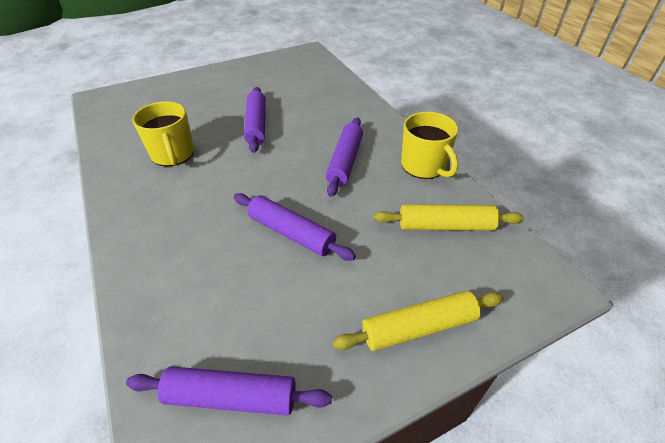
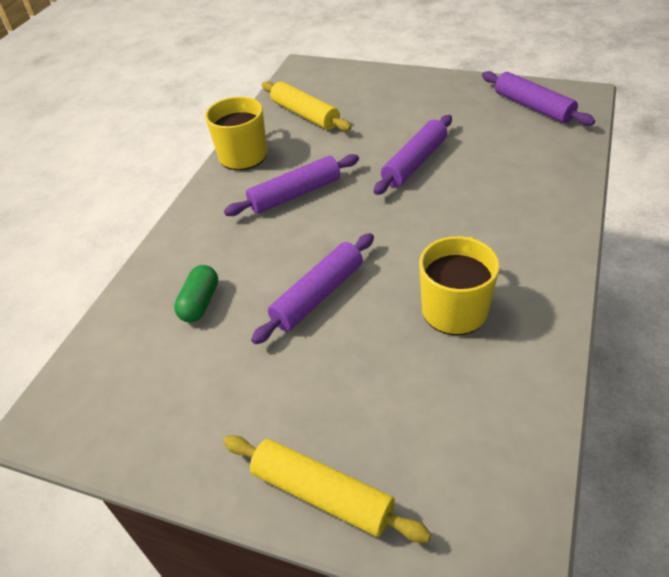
camera: 130 degrees left, 0 degrees up
purple rolling pin [234,193,356,261] -> purple rolling pin turned 45 degrees clockwise [373,115,452,195]
yellow rolling pin [333,291,504,351] -> yellow rolling pin moved to [224,435,431,543]
none -> green capsule [174,265,218,322]

